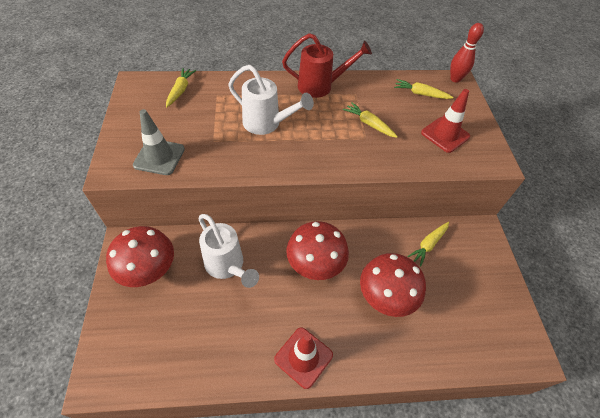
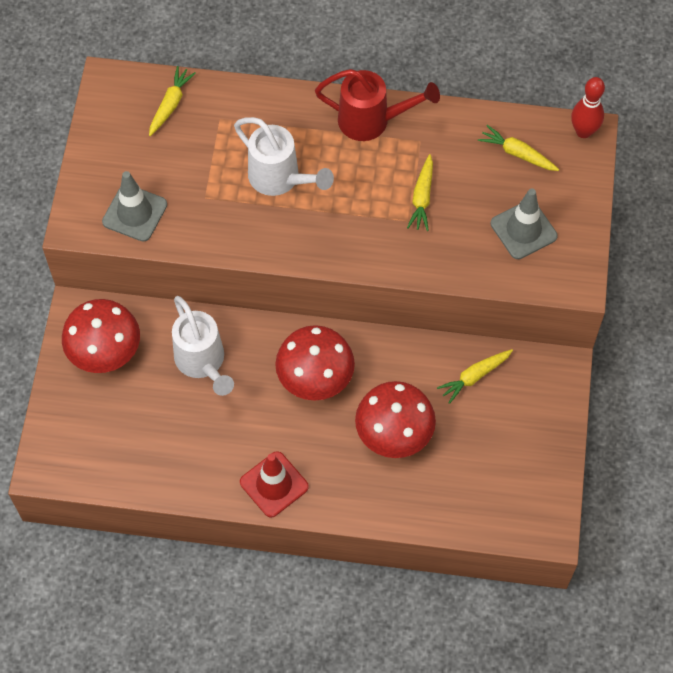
camera: 15 degrees right, 10 degrees up
yellow carrot [343,102,398,138] -> yellow carrot turned 135 degrees counterclockwise [407,154,433,231]
red traffic cone [421,89,470,153] -> grey traffic cone [491,188,558,259]

